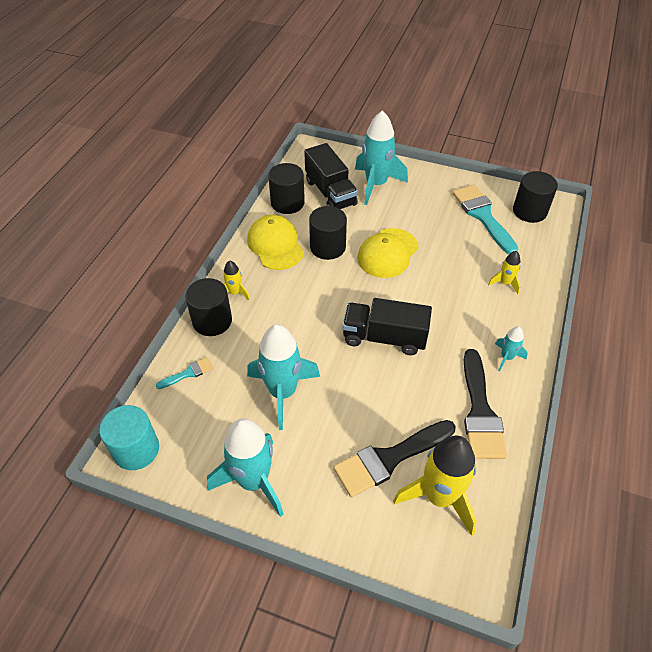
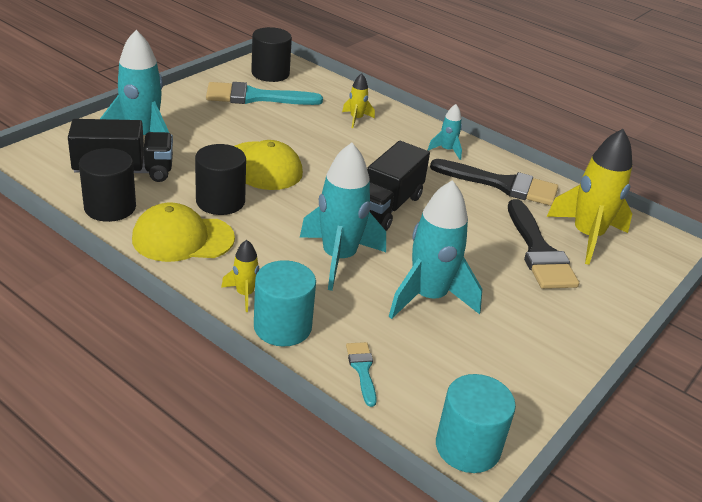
camera: 75 degrees left, 15 degrees down
black cylinder [185,278,232,336] -> turquoise cylinder [254,260,316,347]
turquoise rocket [207,418,283,517] -> turquoise rocket moved to [300,143,386,291]

